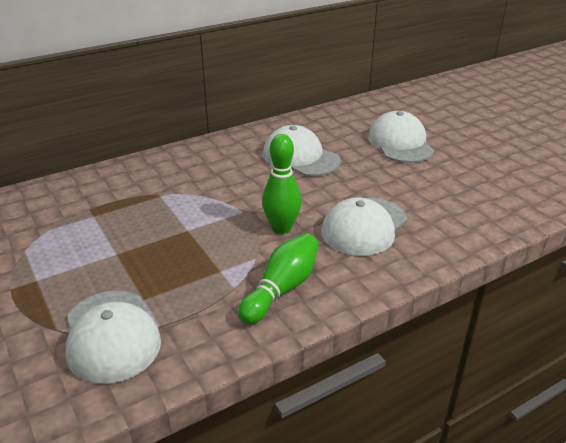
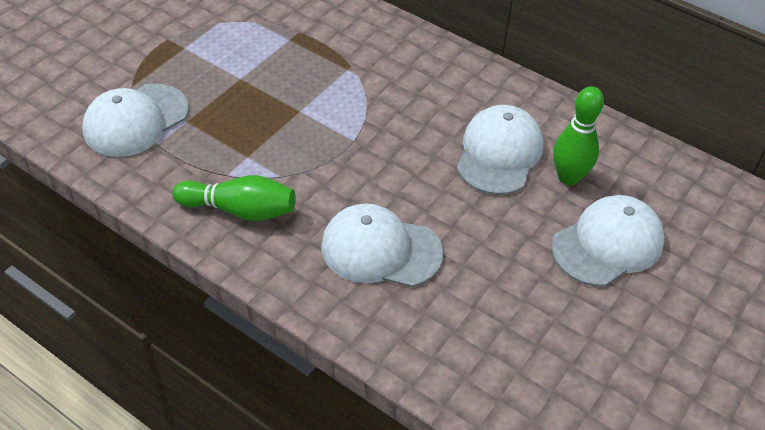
camera: 65 degrees right, 15 degrees up
green bowling pin [262,134,301,234] -> green bowling pin moved to [553,86,604,185]

